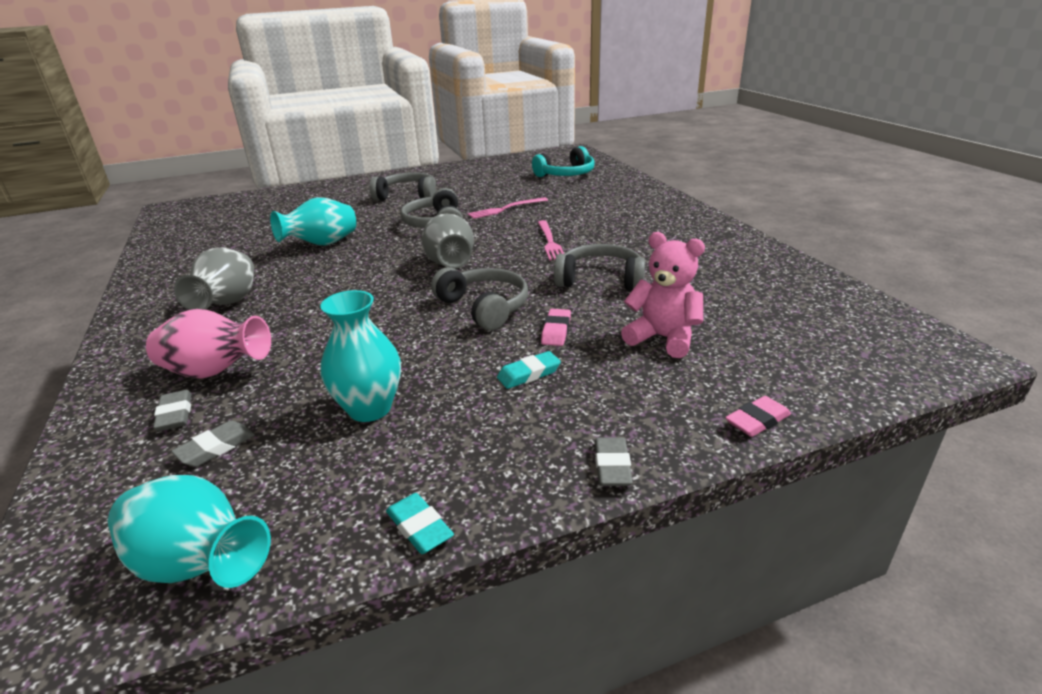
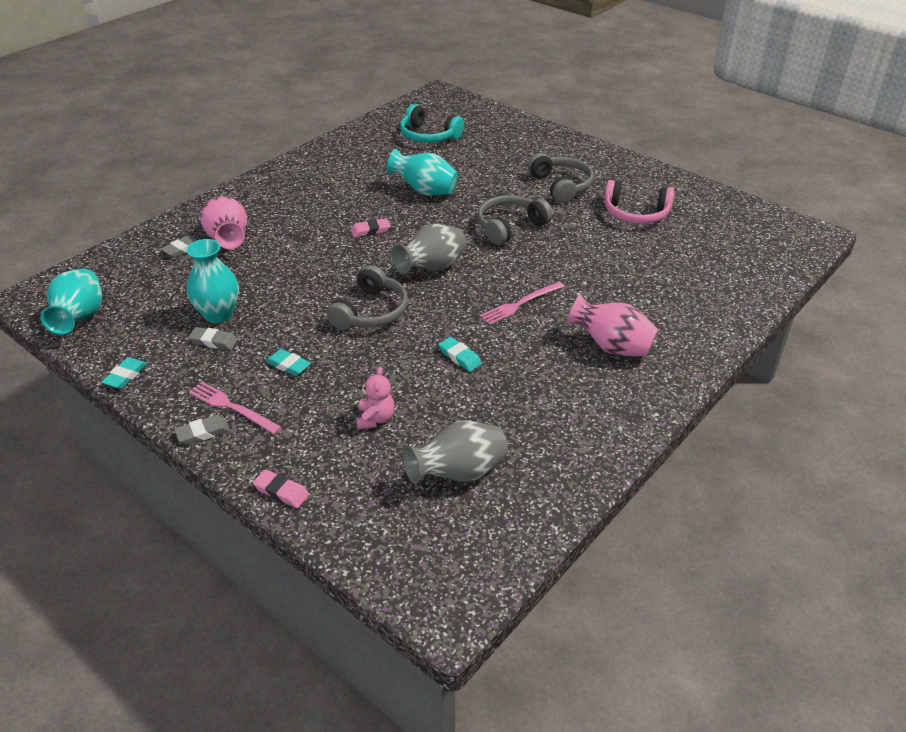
camera: 60 degrees right, 10 degrees up
grey eraser [171,421,255,467] -> grey eraser moved to [188,327,238,350]
grey vase [174,248,254,310] -> grey vase moved to [403,420,508,484]
pink fork [468,197,548,219] -> pink fork moved to [189,382,282,434]
turquoise headphones [532,146,595,177] -> turquoise headphones moved to [400,104,464,143]
pink eraser [541,309,571,346] -> pink eraser moved to [351,218,391,238]
grey headphones [554,244,646,291] -> turquoise eraser [438,337,482,372]
pink teddy bear [621,232,705,358] -> pink teddy bear [356,367,395,430], size x0.65
none -> pink vase [567,294,658,357]
none -> pink headphones [604,180,675,224]

